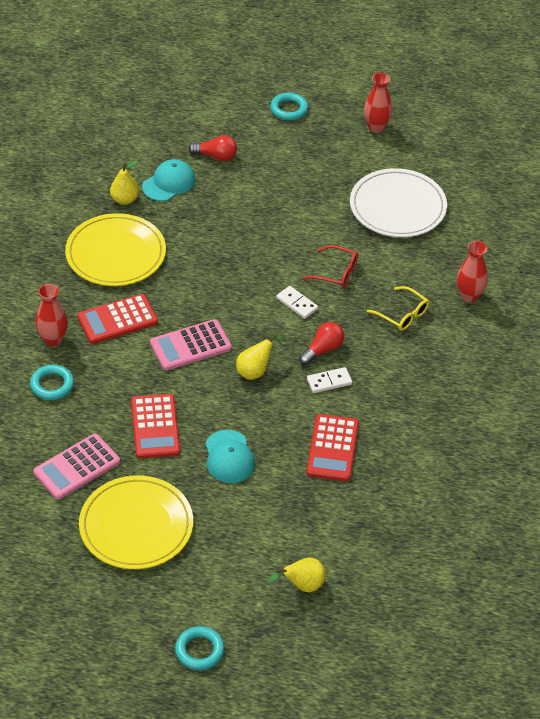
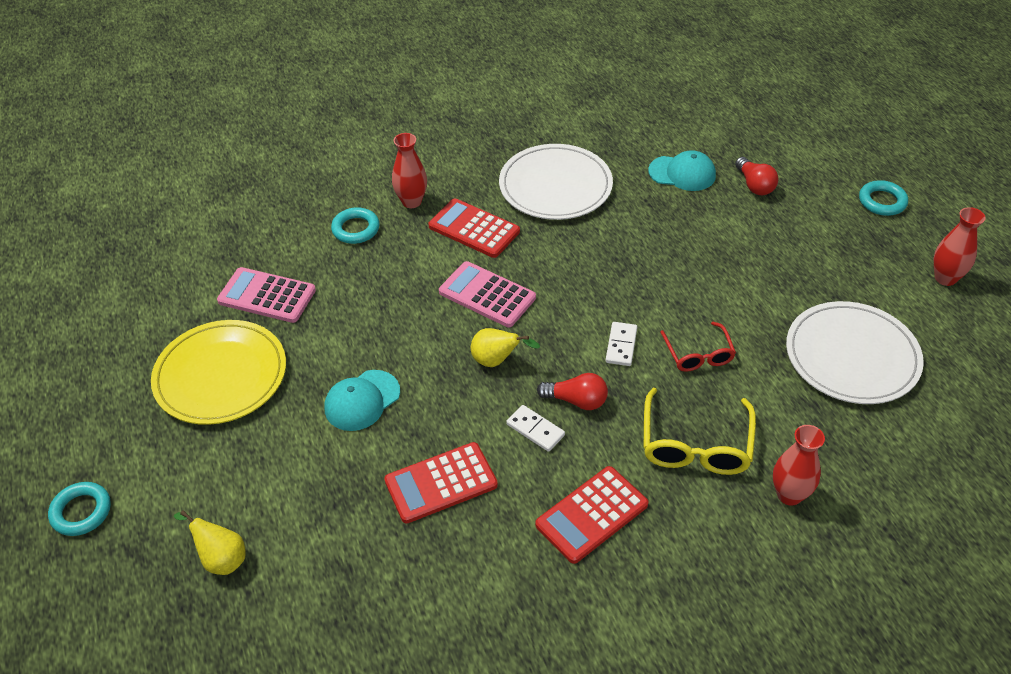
camera: 60 degrees right, 0 degrees up
yellow plate [65,213,166,286] -> white plate [499,144,613,220]
yellow pear [110,160,139,205] -> none
red calculator [131,394,180,459] -> red calculator moved to [535,466,648,564]
yellow glasses [367,286,429,331] -> yellow glasses [644,388,756,475], size x1.59

